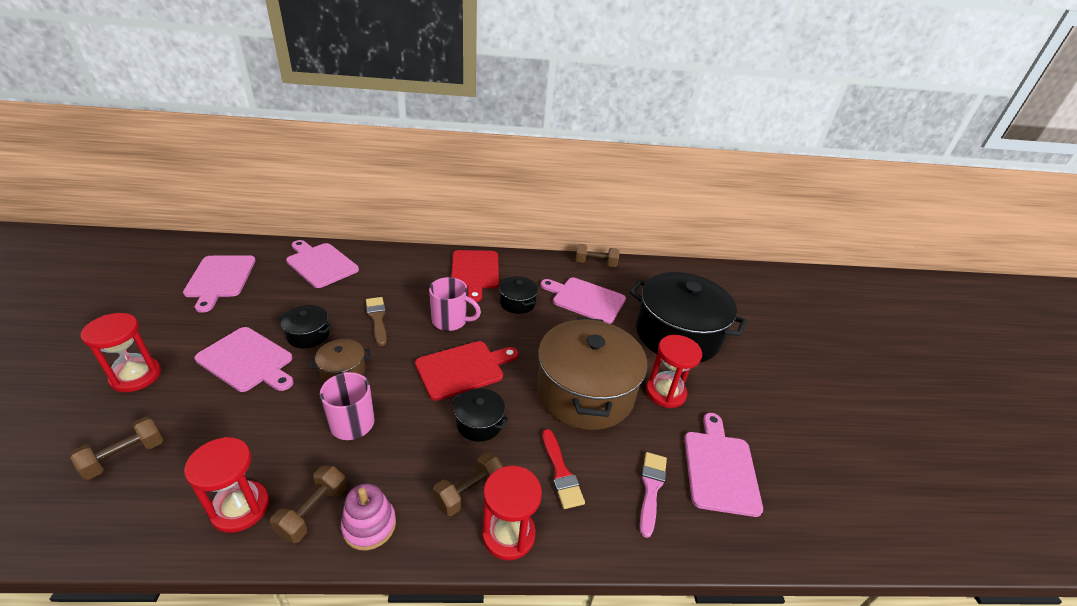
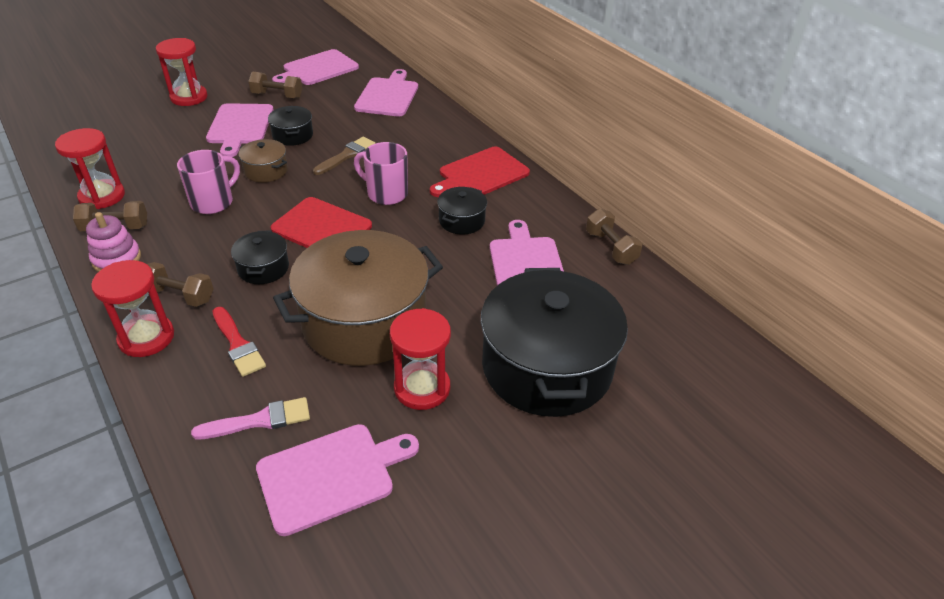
camera: 60 degrees right, 5 degrees up
brown dumbbell [70,416,163,480] -> brown dumbbell moved to [248,72,302,99]
pink mug [429,277,481,331] -> pink mug turned 135 degrees clockwise [354,142,408,205]
red brush [542,429,585,509] -> red brush turned 75 degrees counterclockwise [213,307,266,377]

